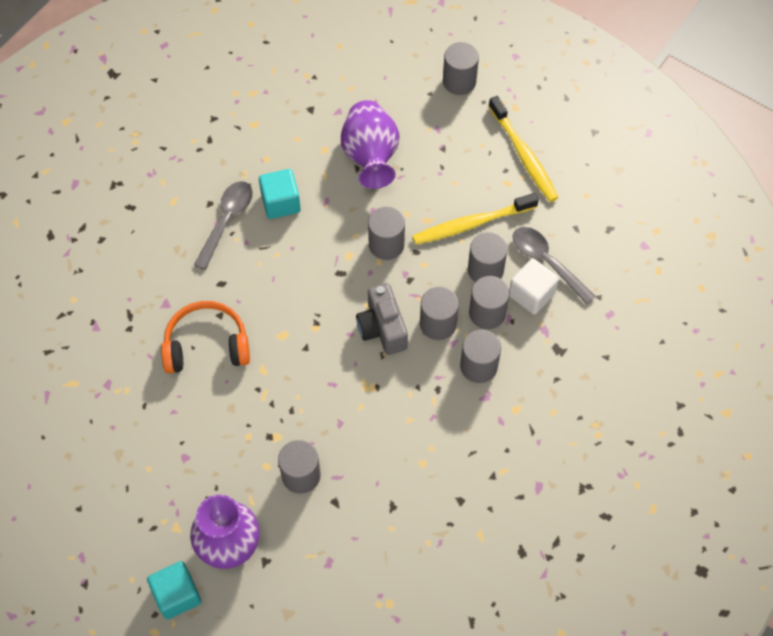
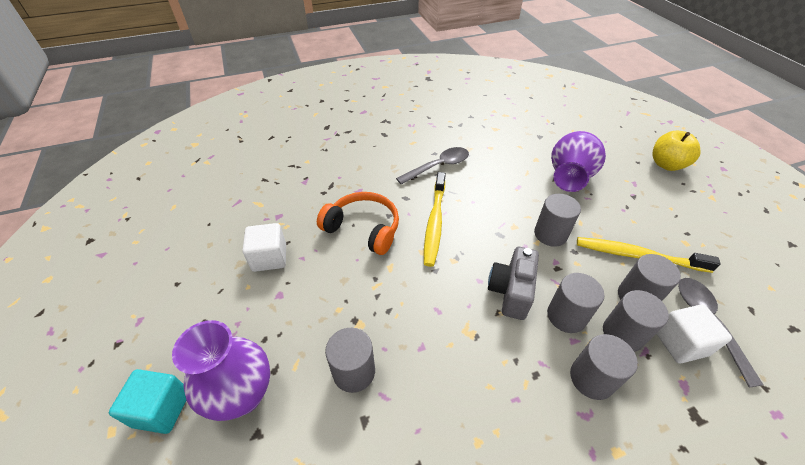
camera: 35 degrees right, 15 degrees down
turquoise cube [259,169,301,219] -> none
grey cylinder [443,42,479,95] -> yellow apple [653,130,701,171]
yellow toothbrush [489,96,559,202] -> yellow toothbrush moved to [424,172,446,267]
none -> white cube [243,223,286,272]

